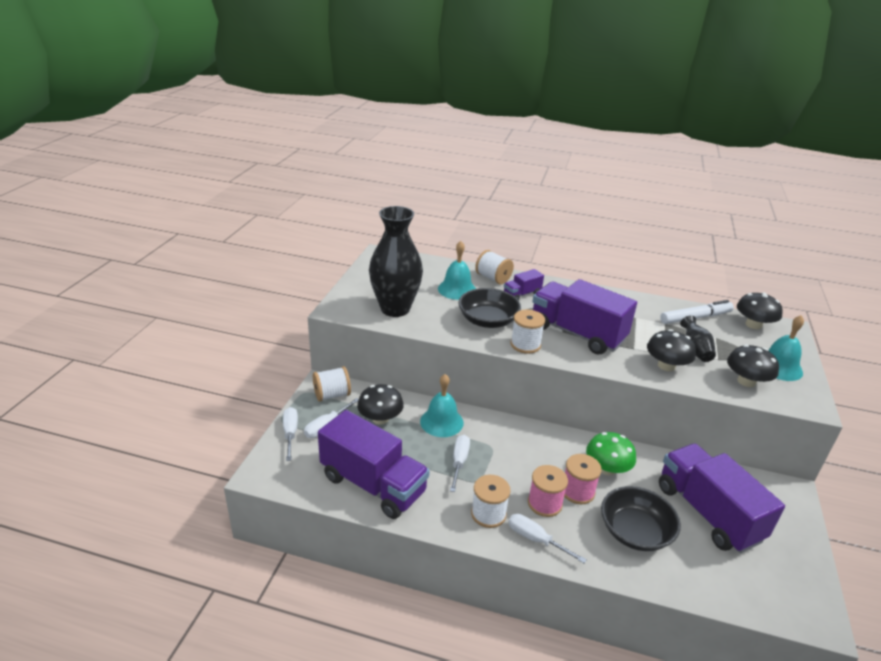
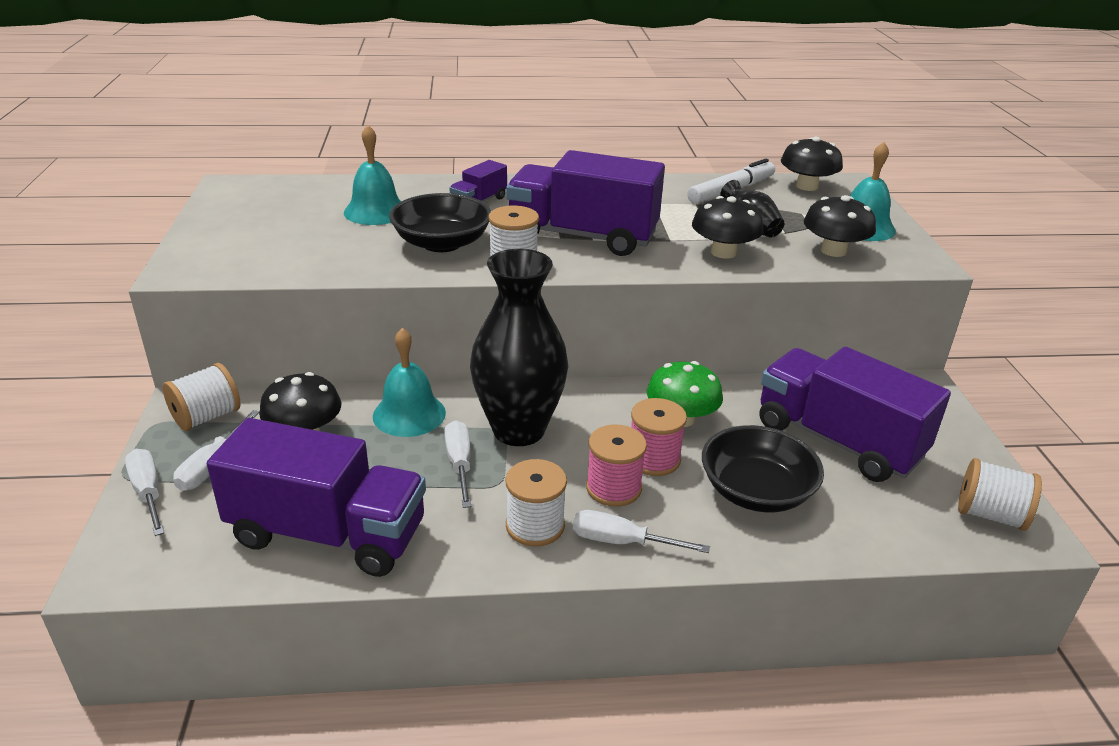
camera: 20 degrees left, 0 degrees up
black vase [369,206,423,317] -> black vase moved to [470,249,568,446]
white spool [475,250,514,285] -> white spool moved to [958,458,1042,531]

